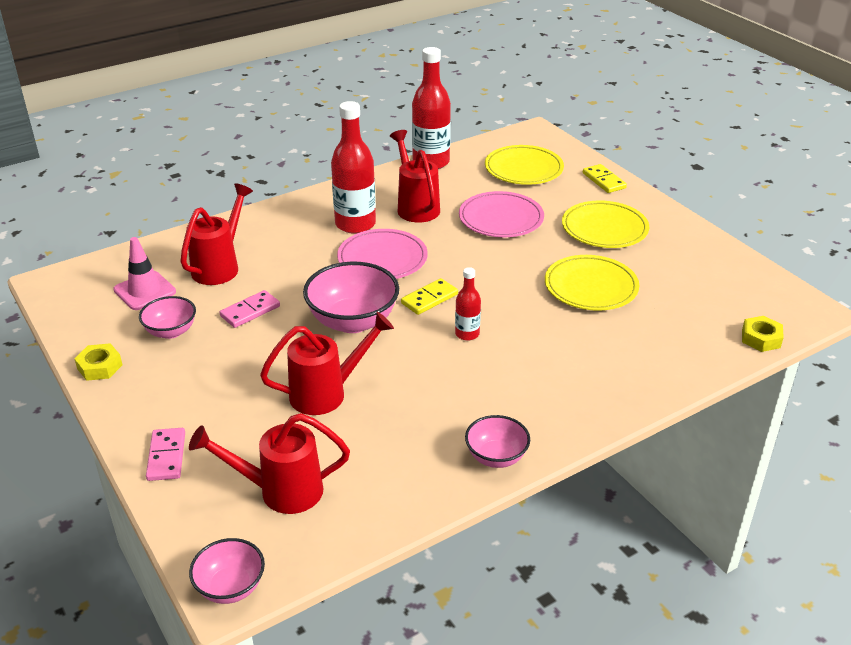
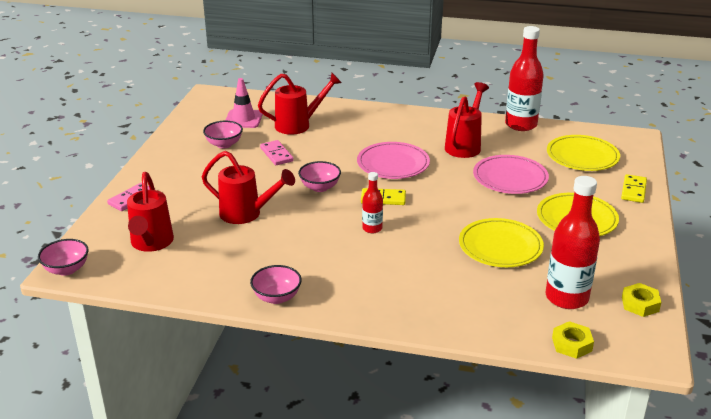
camera: 45 degrees right, 5 degrees down
yellow nut [74,343,122,381] -> yellow nut moved to [622,283,661,317]
red watering can [189,413,350,514] -> red watering can turned 135 degrees counterclockwise [127,172,174,252]
pink domino [220,290,280,328] -> pink domino turned 60 degrees clockwise [260,140,294,165]
pink bowl [303,262,399,333] -> pink bowl [298,161,341,192], size x0.58
red bottle [331,101,376,234] -> red bottle moved to [546,176,600,309]

